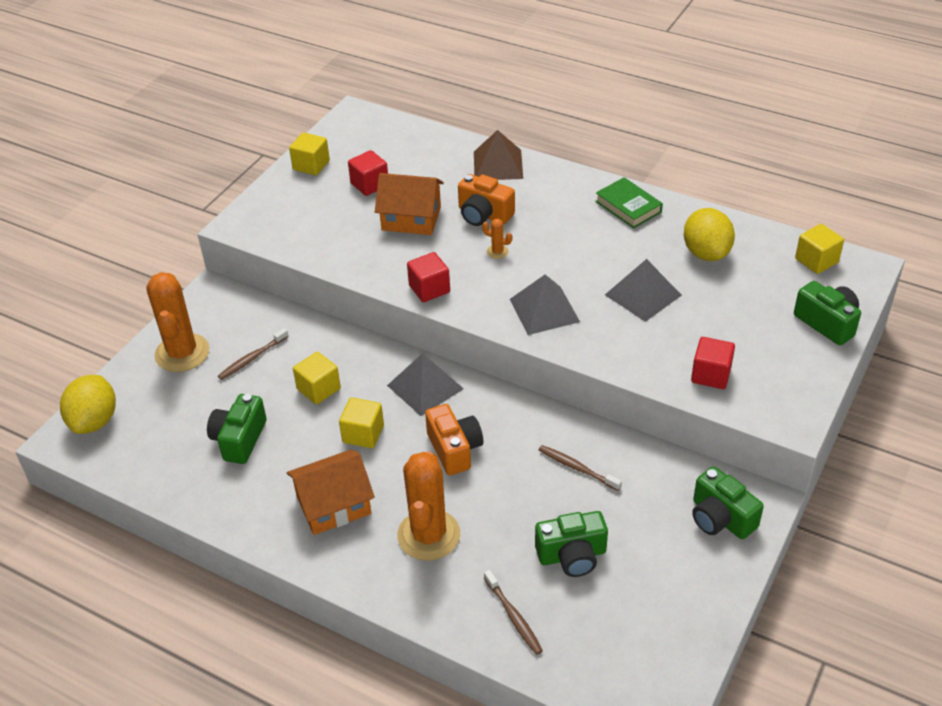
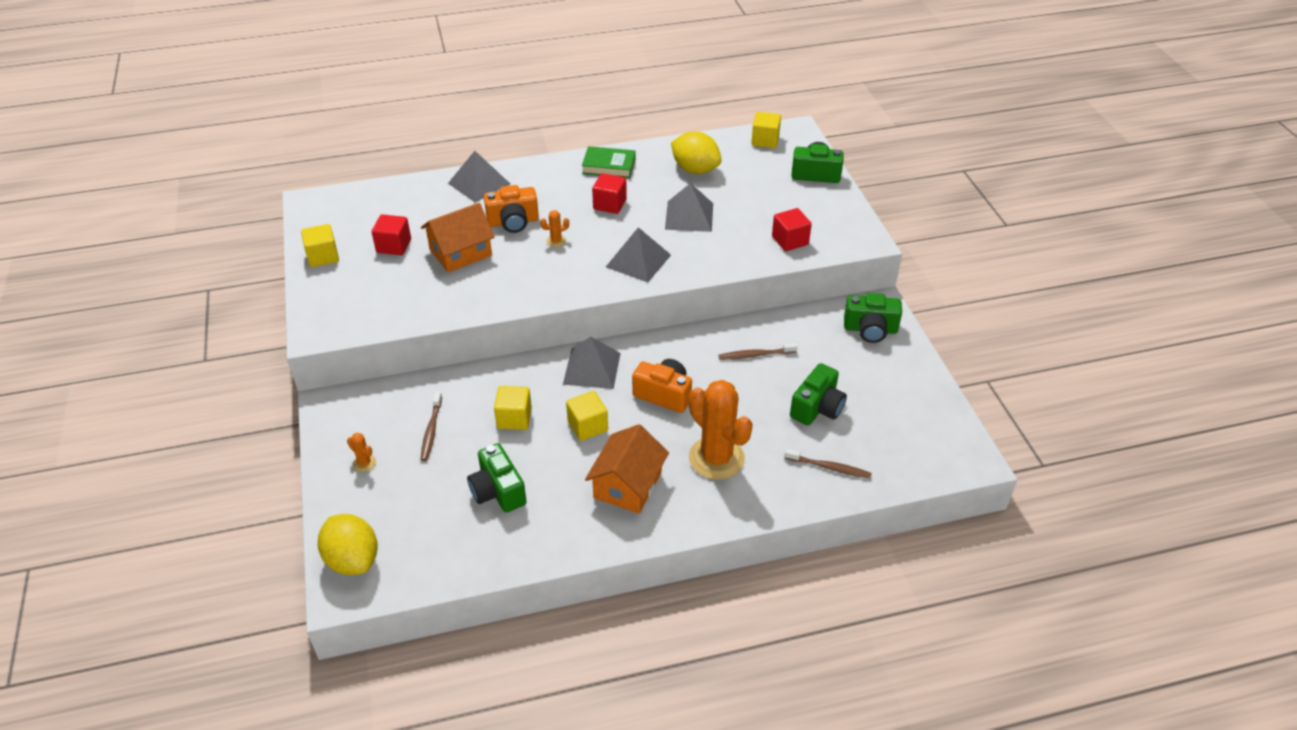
camera: 45 degrees left, 0 degrees up
orange cactus [146,272,209,372] -> orange cactus [347,433,376,472], size x0.41
red cube [407,252,450,302] -> red cube moved to [592,173,627,214]
brown pyramid [474,130,523,180] -> grey pyramid [448,151,510,203]

